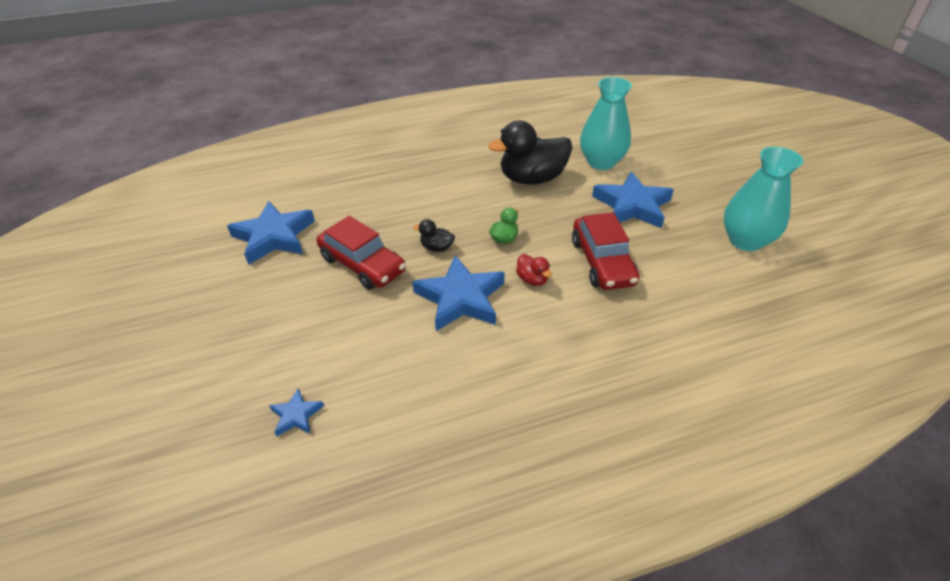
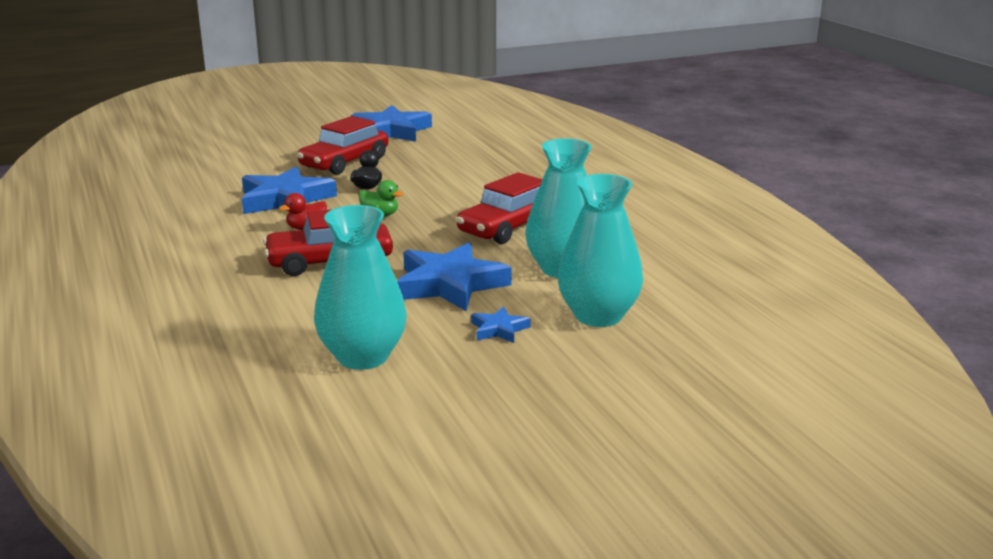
camera: 85 degrees right, 20 degrees down
blue star [269,388,324,437] -> blue star moved to [471,306,531,343]
black duck [489,121,572,185] -> red car [456,172,543,244]
none -> turquoise vase [558,174,643,327]

